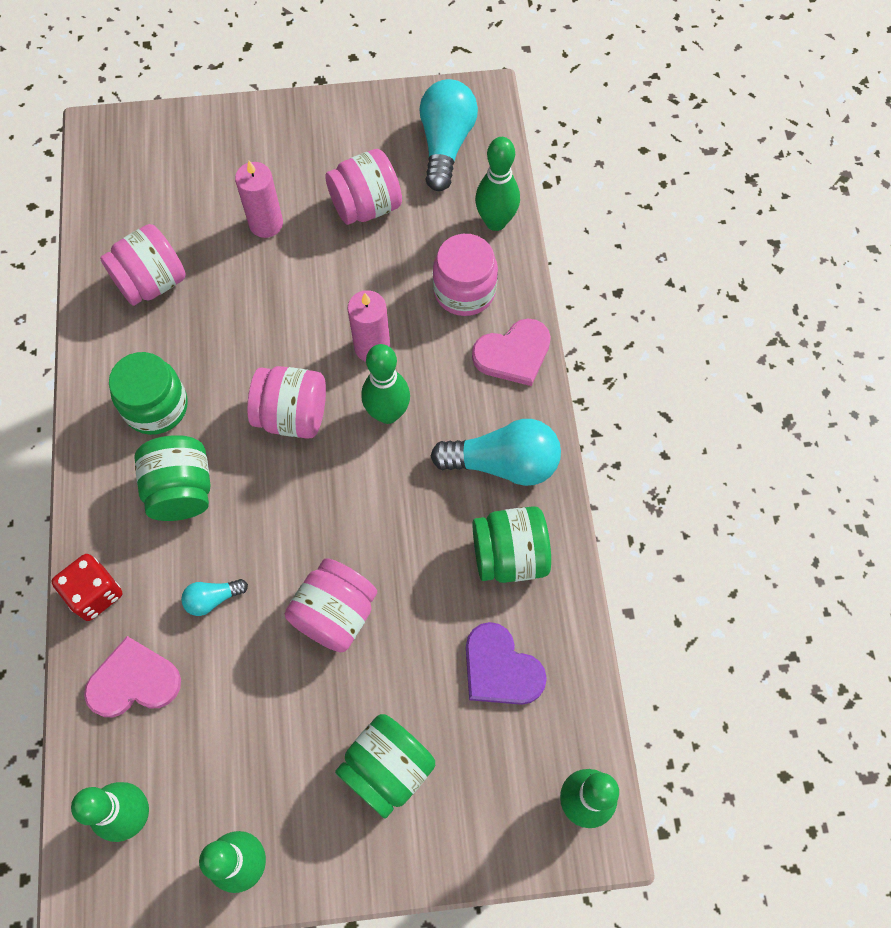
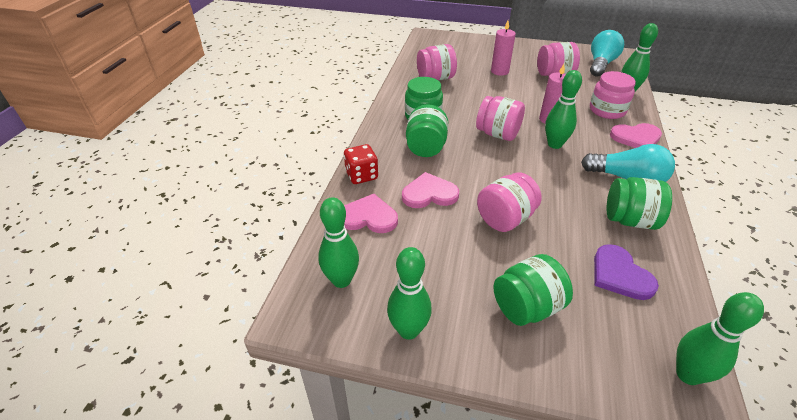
camera: 20 degrees right, 25 degrees down
turquoise light bulb [181,579,248,616] -> pink heart [402,172,459,208]

